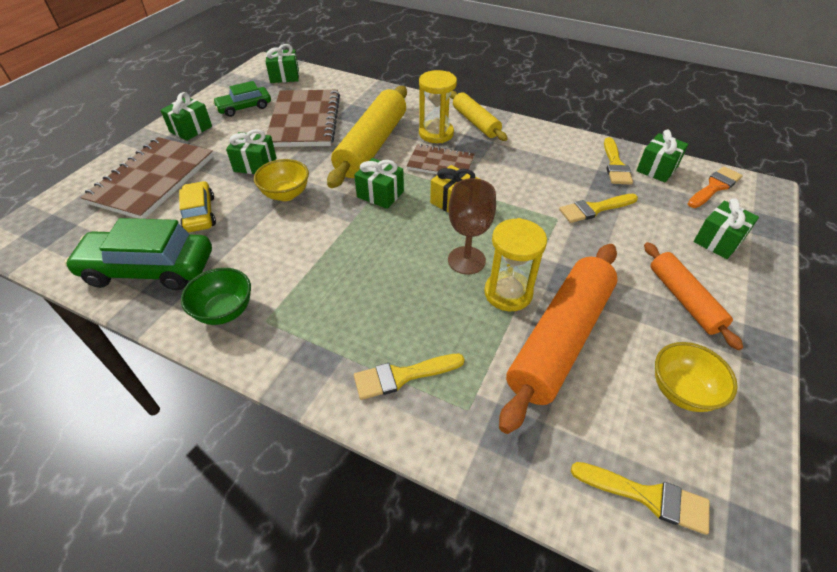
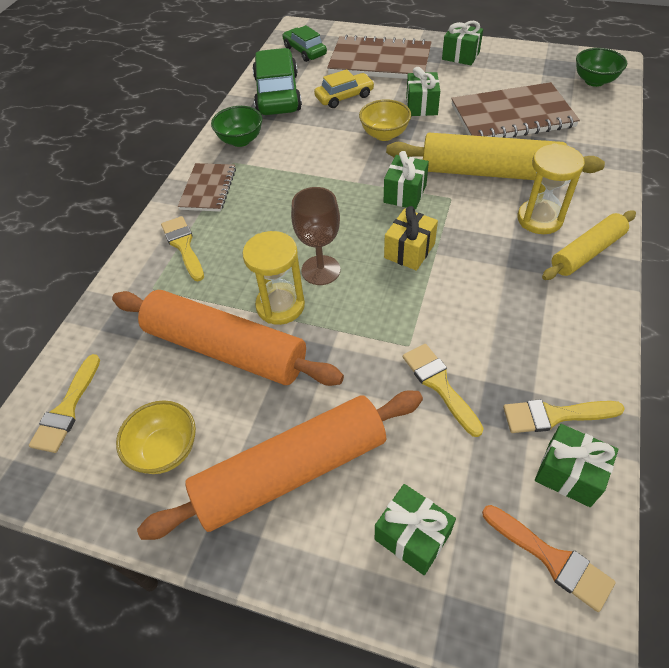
camera: 85 degrees right, 5 degrees up
green car [213,81,271,117] -> green car moved to [282,25,327,62]
green gift [266,44,299,83] -> green bowl [576,48,627,87]
brown notebook [407,144,474,174] -> brown notebook moved to [178,163,236,212]
orange rolling pin [644,242,743,350] -> orange rolling pin [137,391,423,540], size x1.71

